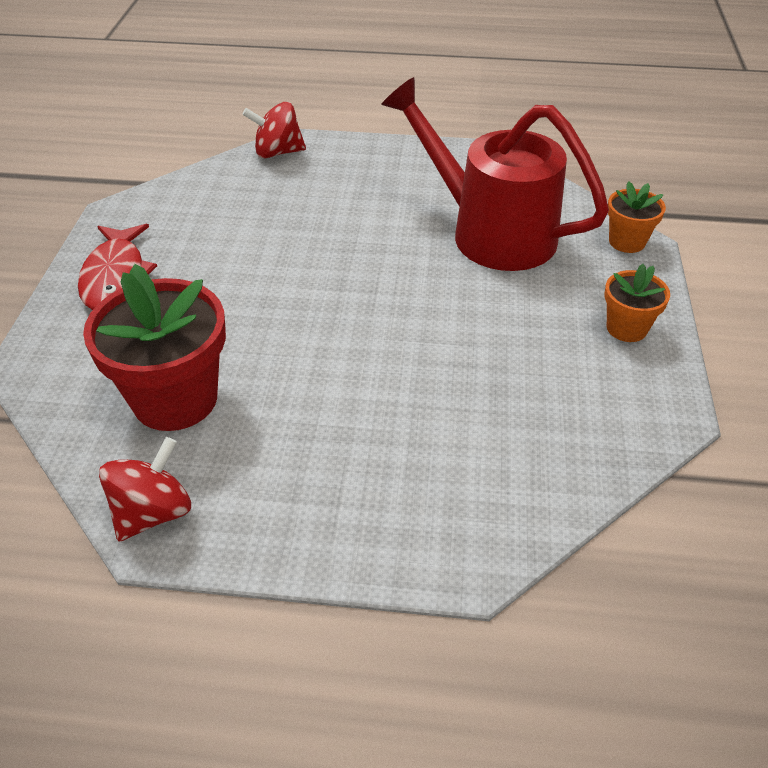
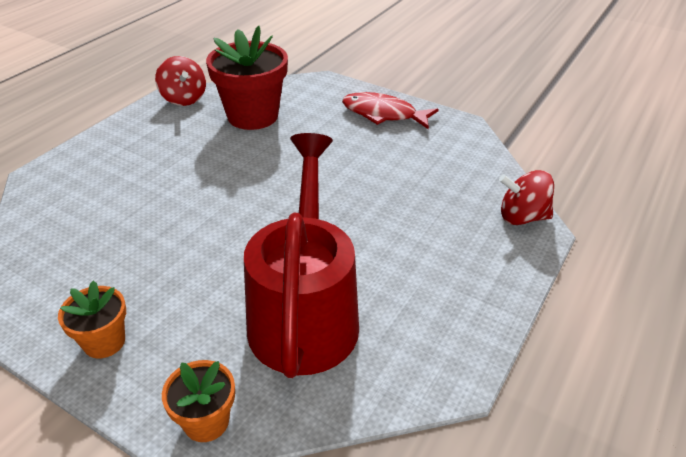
camera: 115 degrees right, 5 degrees down
red spinning top [242,102,306,158] -> red spinning top turned 105 degrees counterclockwise [499,170,554,225]
red watering can [381,77,609,271] -> red watering can turned 60 degrees counterclockwise [244,133,359,378]

